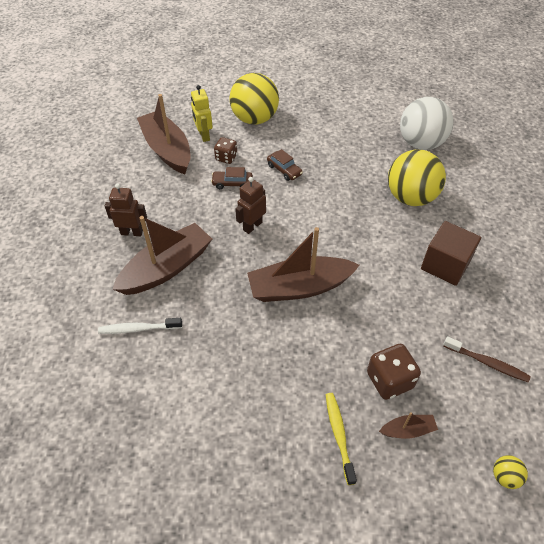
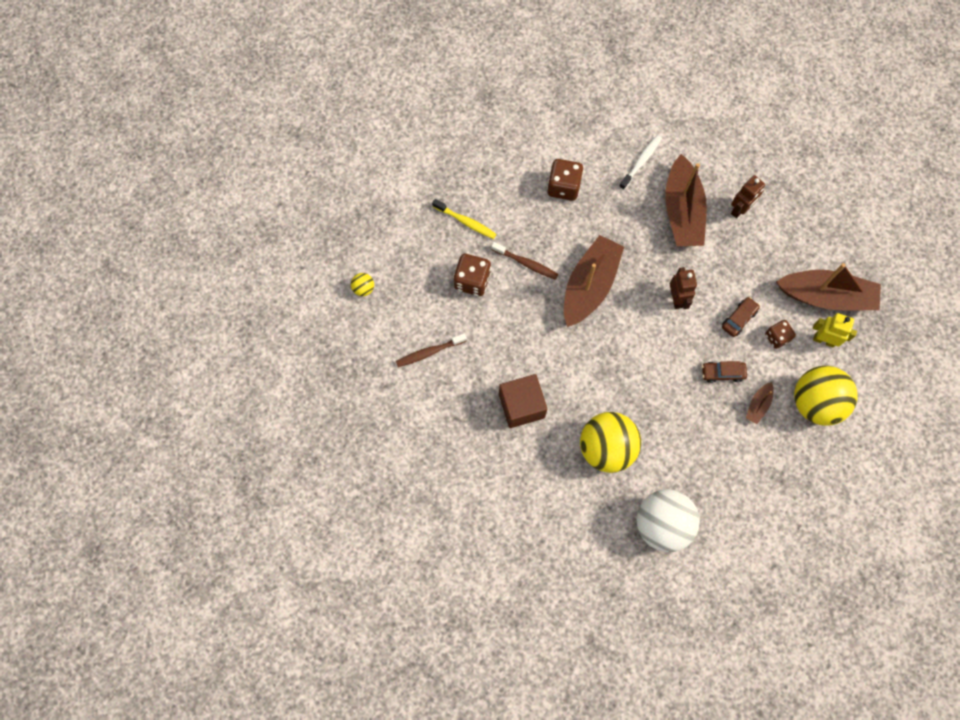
camera: 130 degrees right, 20 degrees up
brown boat [379,412,438,439] -> brown boat moved to [746,382,774,424]
none -> brown toothbrush [491,242,558,280]
none -> brown dice [547,159,584,201]

